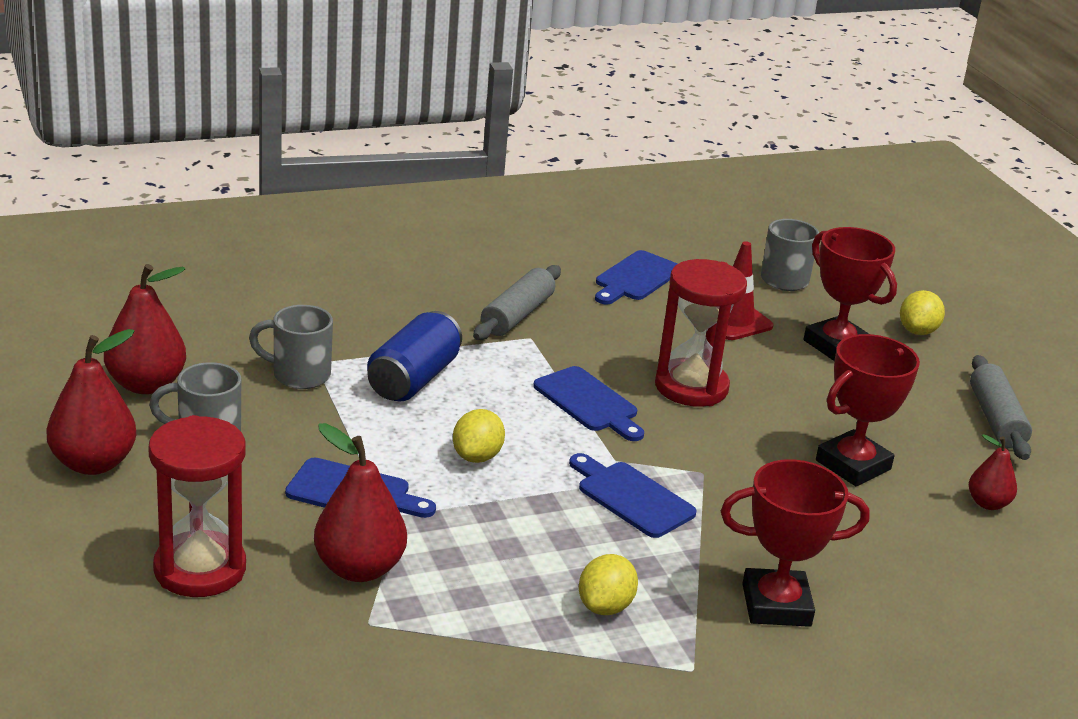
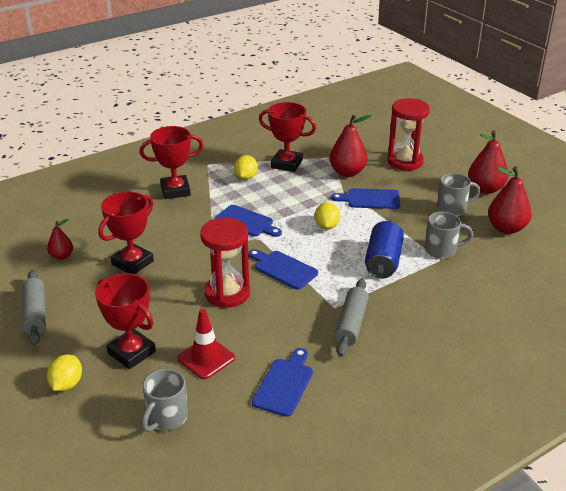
camera: 170 degrees right, 5 degrees up
none -> red trophy [259,102,316,172]

